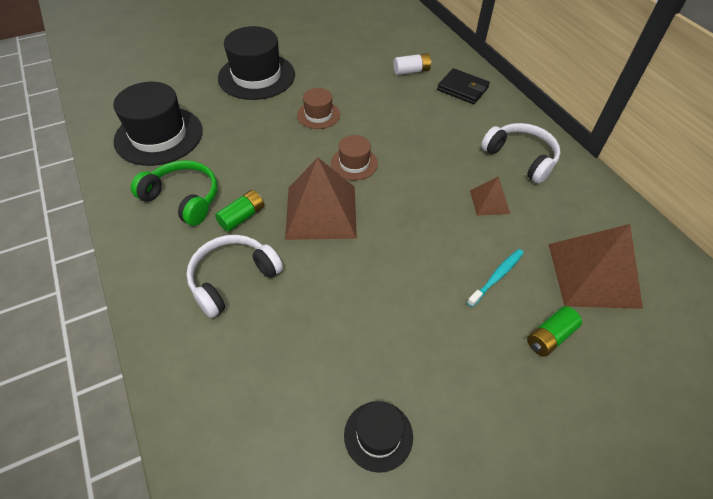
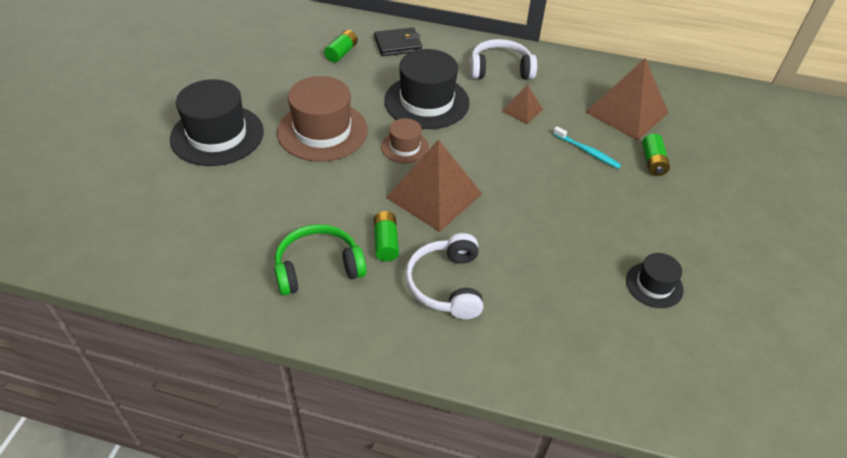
camera: 50 degrees left, 5 degrees down
black hat [113,82,203,166] -> black hat moved to [384,49,470,129]
brown hat [297,88,340,129] -> brown hat [277,76,368,162], size x1.90
white battery [393,53,432,75] -> green battery [324,30,358,63]
turquoise toothbrush [467,249,524,307] -> turquoise toothbrush turned 135 degrees clockwise [553,126,621,169]

